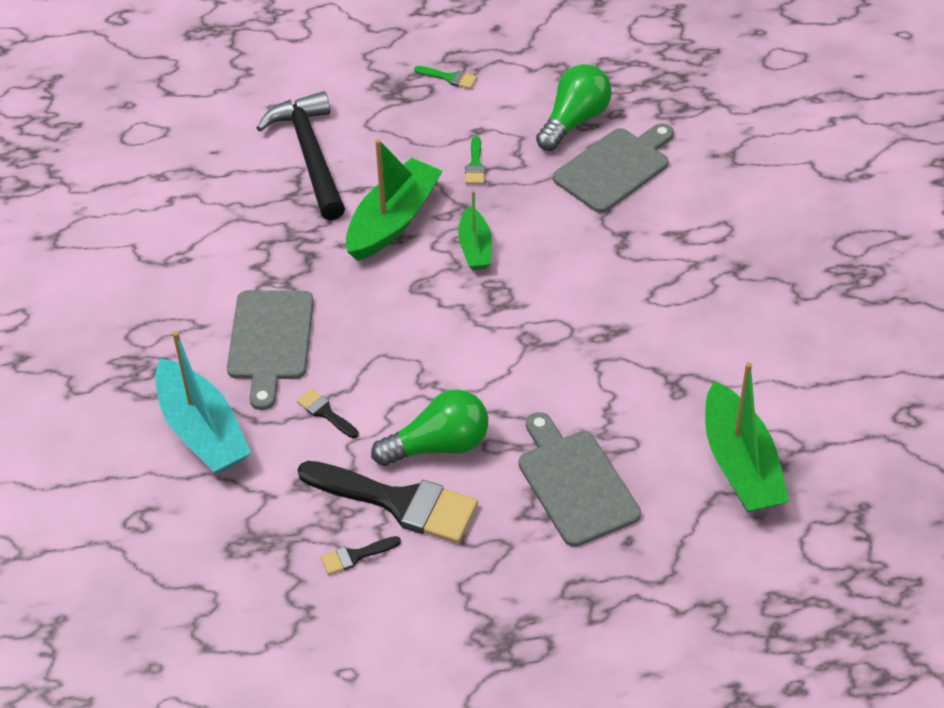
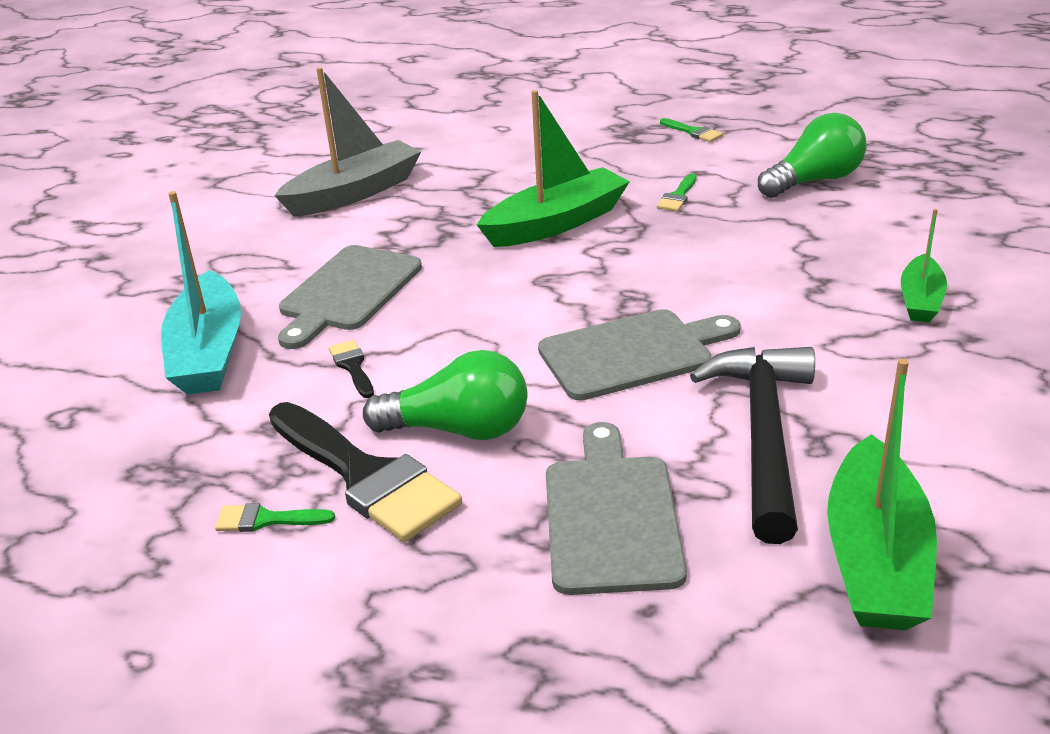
camera: 25 degrees right, 15 degrees down
black hammer [256,91,345,220] -> black hammer moved to [690,347,815,544]
black brush [321,536,401,575] -> green brush [215,503,335,532]
green boat [458,190,492,270] -> green boat moved to [901,209,947,322]
grey cutting board [553,123,674,213] -> grey cutting board moved to [538,309,741,400]
none -> grey boat [274,67,422,216]

